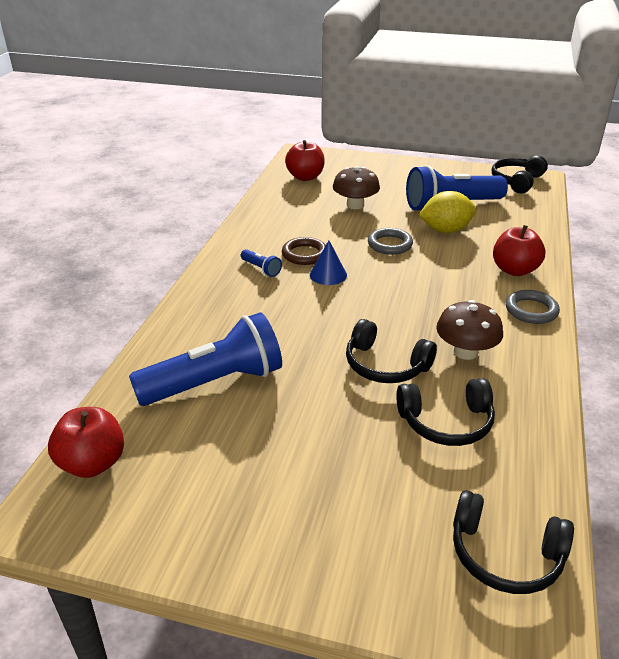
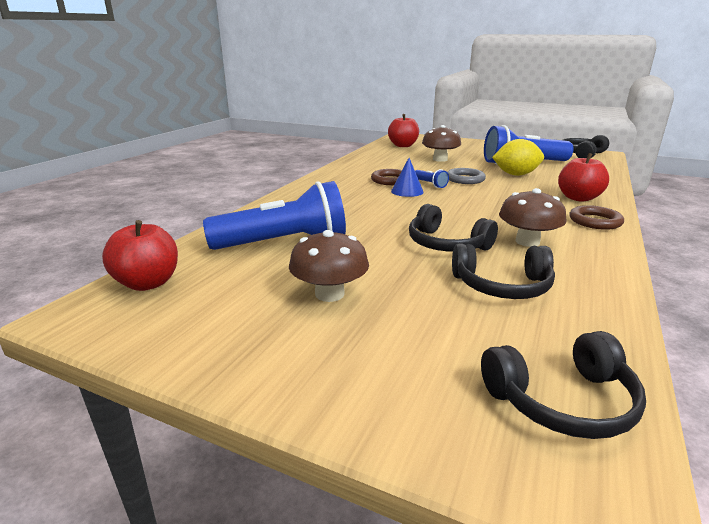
camera: 10 degrees right, 10 degrees down
blue flashlight [241,249,282,277] -> blue flashlight moved to [415,169,449,188]
black headphones [453,490,574,594] -> black headphones turned 45 degrees counterclockwise [481,331,646,439]
grey ring [506,290,560,324] -> brown ring [569,205,624,230]
none -> brown mushroom [289,230,369,302]

